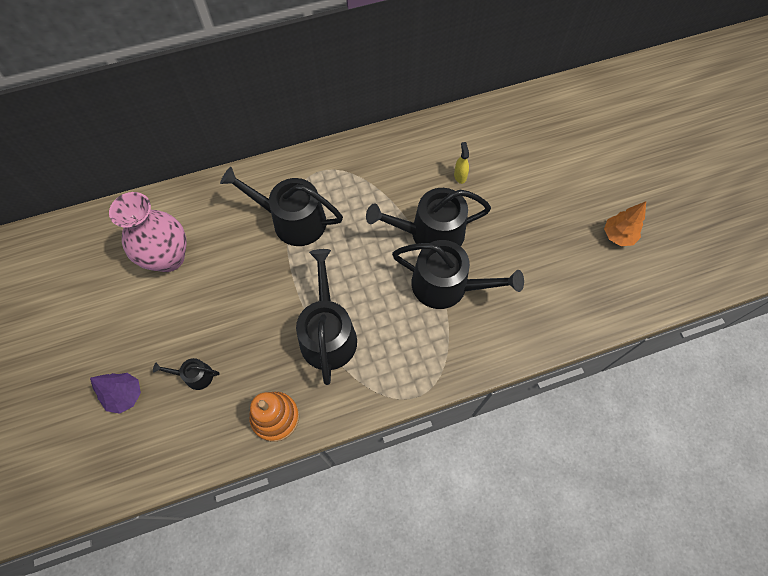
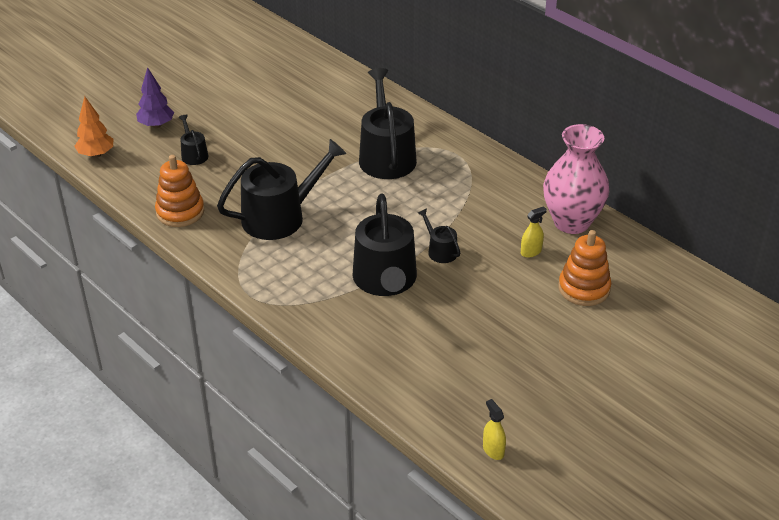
camera: 65 degrees right, 25 degrees down
pink vase [109,192,186,272] -> pink vase moved to [543,124,609,234]
black watering can [366,188,491,250] -> black watering can [418,208,460,263], size x0.47
orange tree [604,202,646,246] -> orange tree moved to [74,96,113,158]
none -> yellow spray bottle [483,399,506,460]
none -> orange stacking toy [558,230,611,306]

